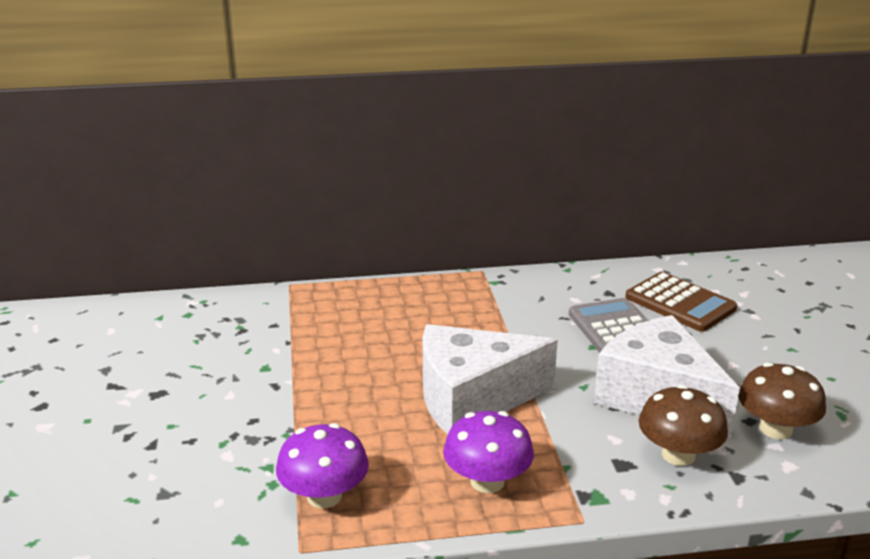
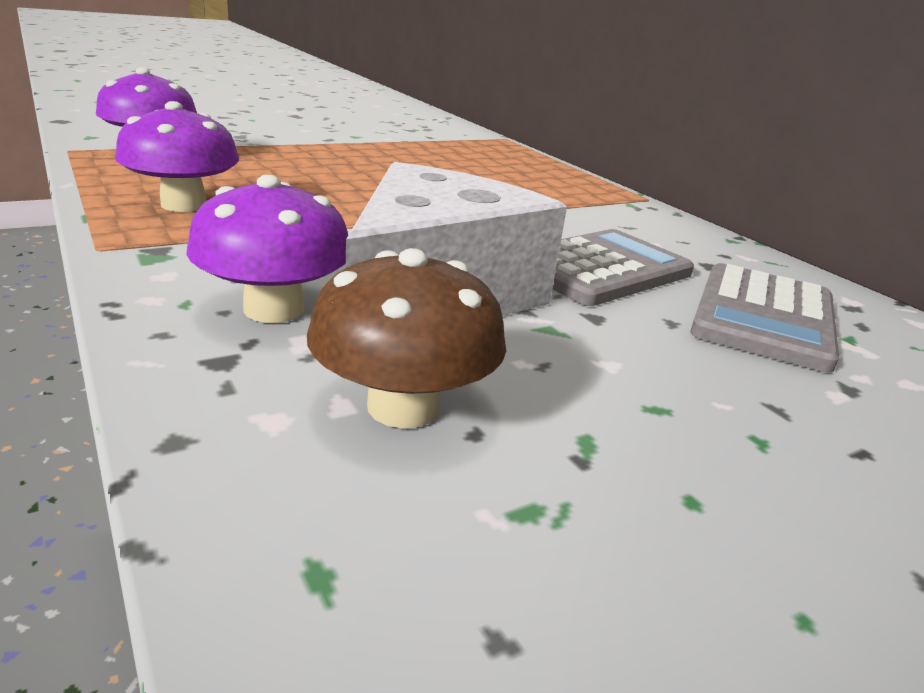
camera: 65 degrees right, 0 degrees up
white cheese [423,324,558,435] -> none
brown calculator [625,272,737,332] -> grey calculator [690,263,839,373]
brown mushroom [639,385,728,466] -> purple mushroom [186,175,348,323]

